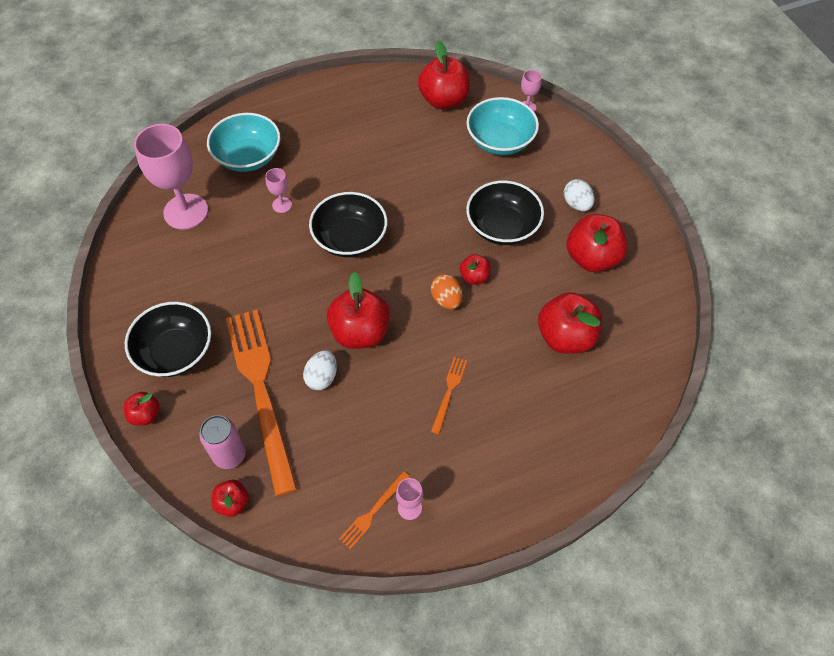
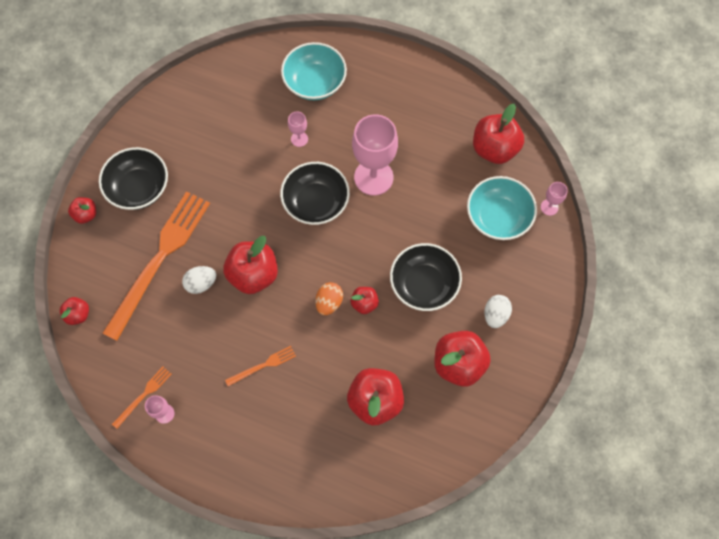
camera: 45 degrees right, 10 degrees up
pink goblet [134,124,208,230] -> pink goblet moved to [352,114,398,195]
pink can [199,415,246,469] -> none
orange fork [339,471,410,549] -> orange fork turned 135 degrees clockwise [112,367,172,429]

